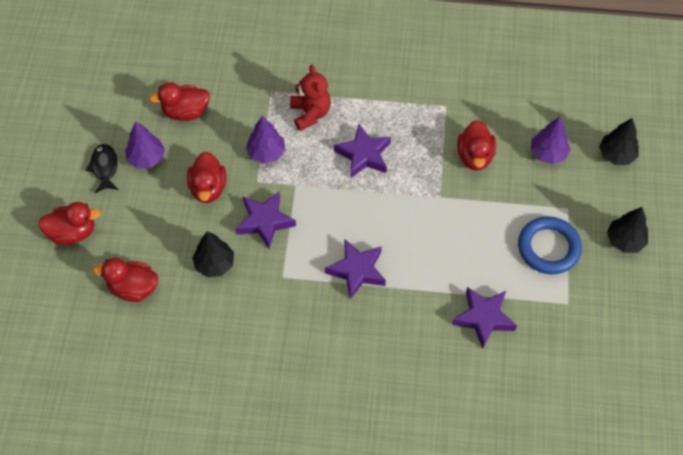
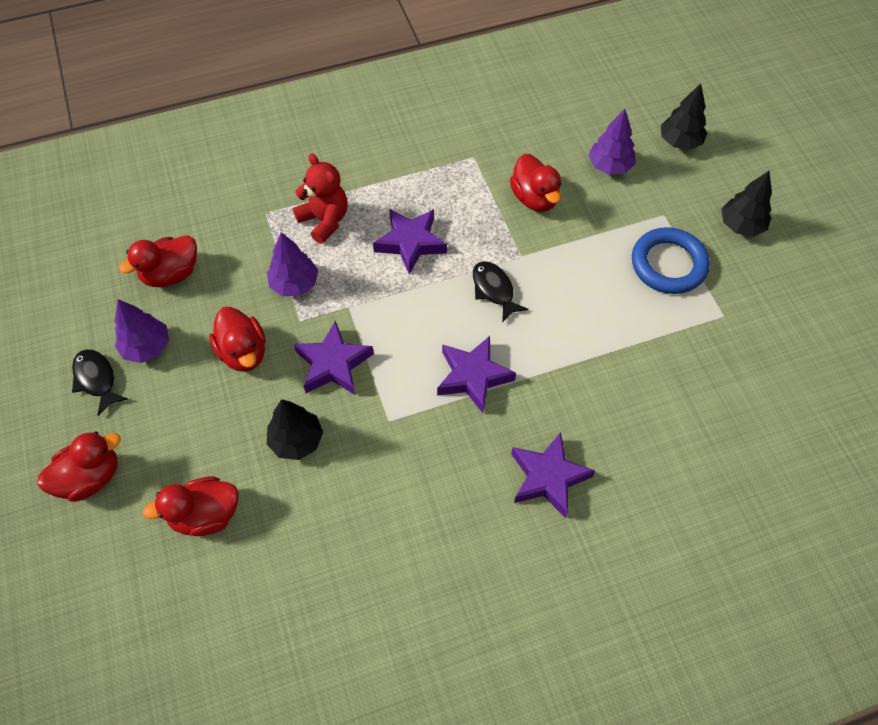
camera: 25 degrees left, 0 degrees up
purple star [452,287,517,349] -> purple star moved to [511,432,595,518]
none -> black fish [473,261,529,323]

